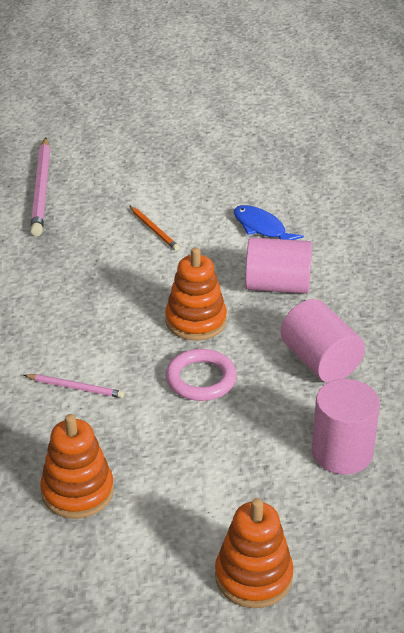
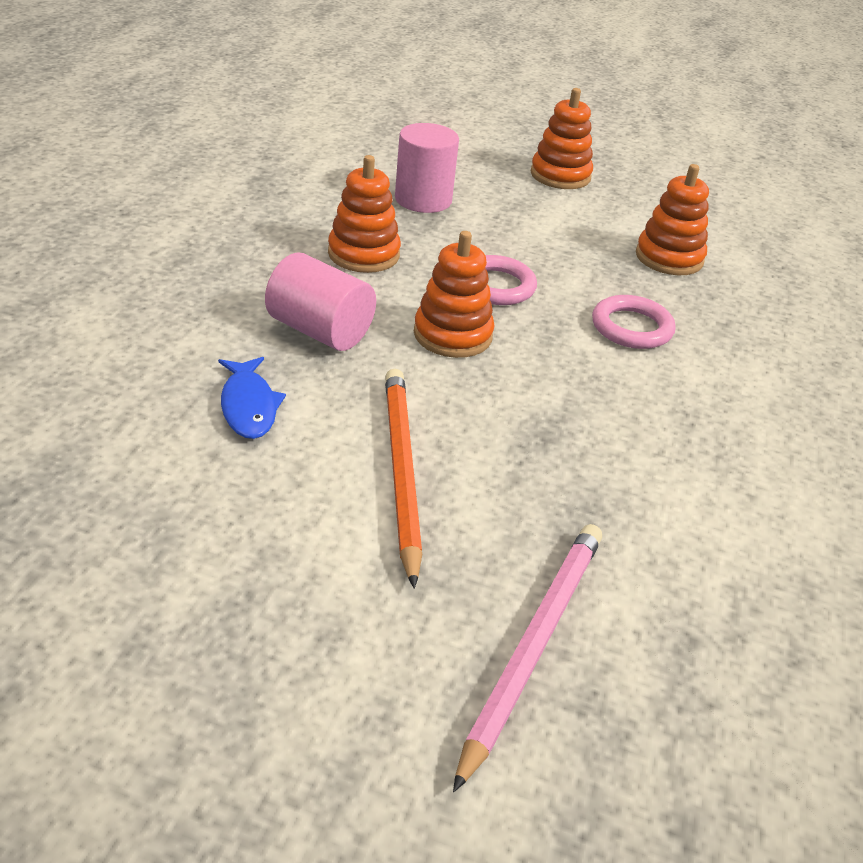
camera: 155 degrees left, 0 degrees up
pink pencil [24,374,124,398] -> pink ring [592,295,676,349]
orange pencil [129,205,179,251] -> orange pencil [385,369,422,589], size x2.01
pink cylinder [280,299,365,383] -> orange stacking toy [328,155,401,273]

